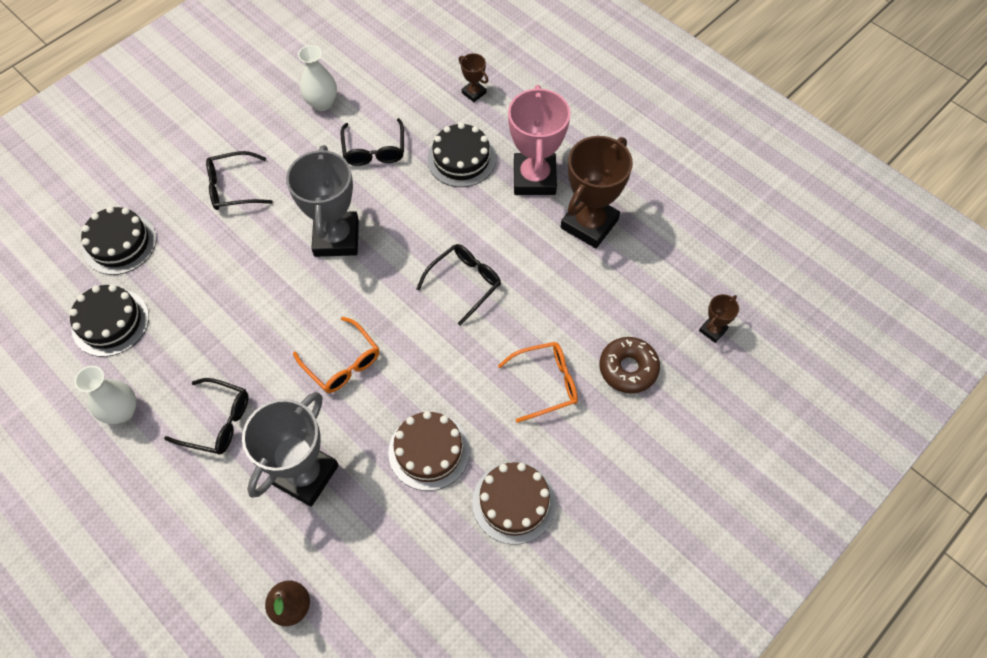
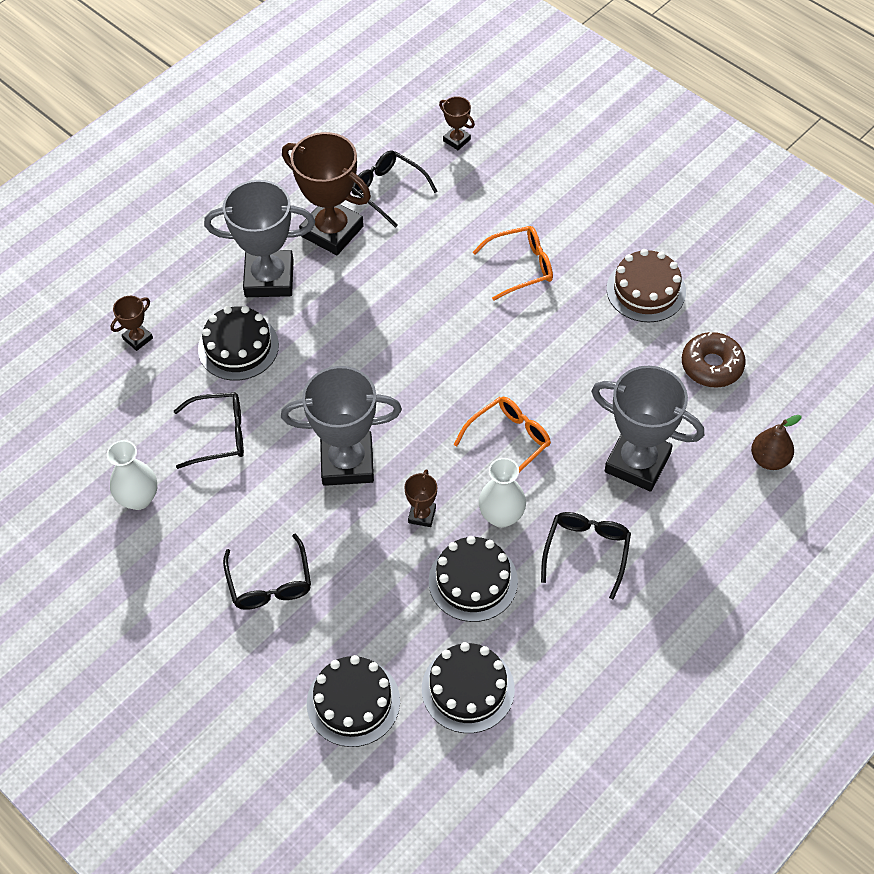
camera: 90 degrees left, 5 degrees down
white vase [75,366,137,424] -> white vase moved to [479,458,526,528]
brown cake [388,411,470,491] -> none
black glasses [416,244,501,326] -> black glasses moved to [352,150,438,228]
orange glasses [498,342,578,423] -> orange glasses turned 90 degrees clockwise [473,226,553,301]
pink trophy [508,85,571,195] -> grey trophy [204,180,315,297]
brown donut [599,337,660,393] -> brown donut moved to [682,332,746,388]
none -> brown trophy [404,469,437,527]
none -> black cake [429,536,518,622]

